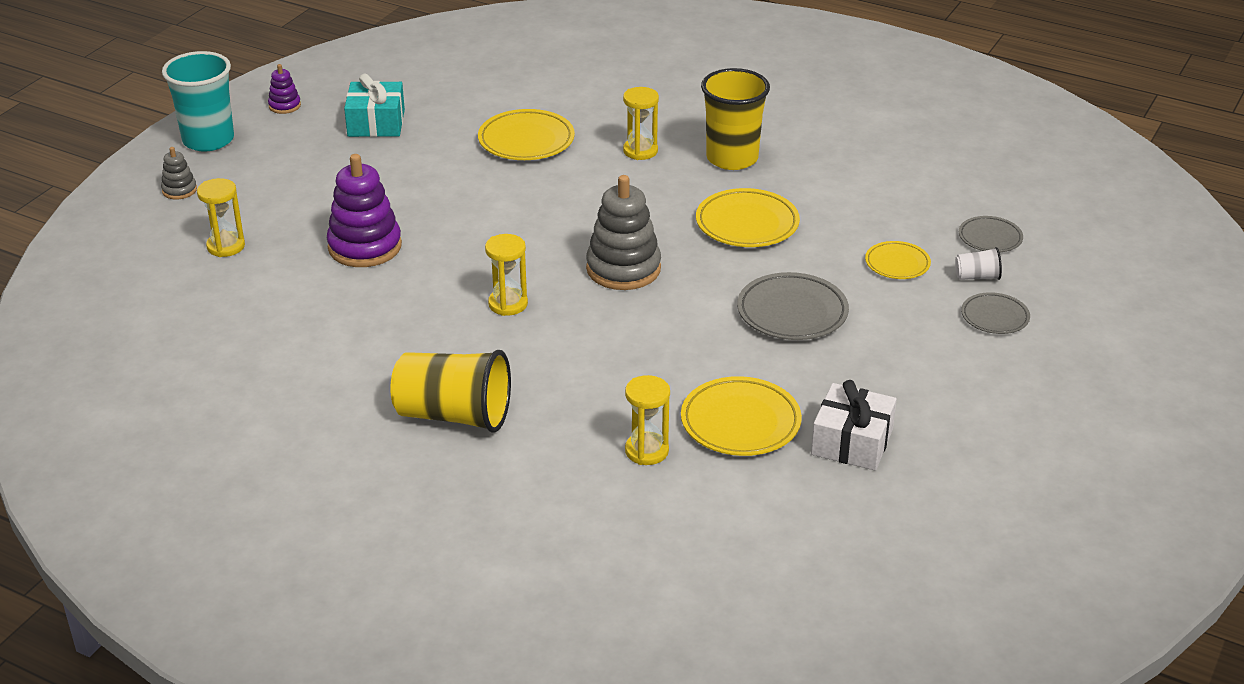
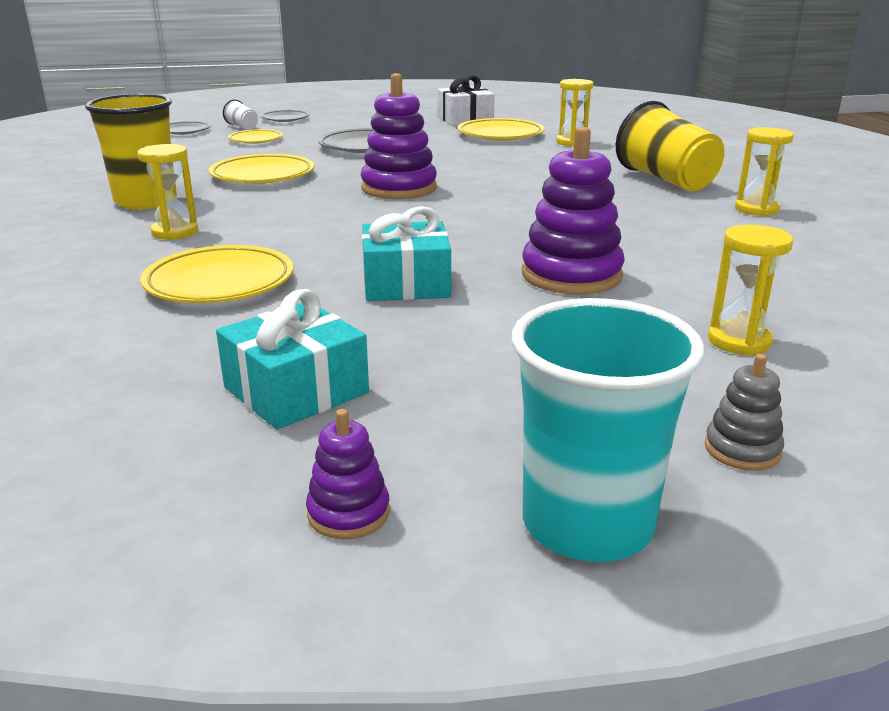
camera: 130 degrees left, 10 degrees down
yellow hourglass [485,234,528,316] -> yellow hourglass moved to [735,127,794,216]
grey stacking toy [586,175,661,290] -> purple stacking toy [361,73,437,199]
none -> turquoise gift [362,206,451,301]

